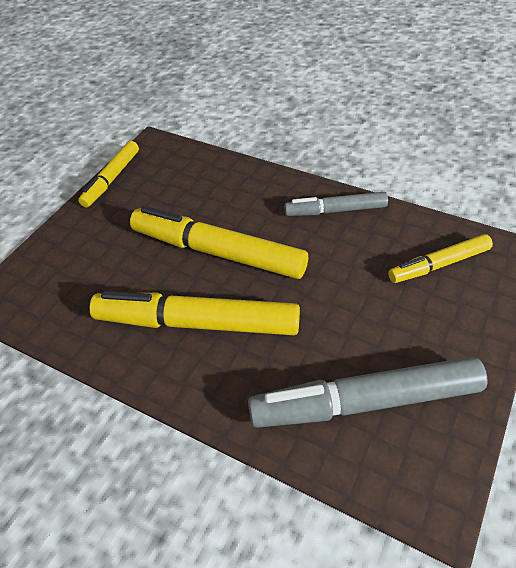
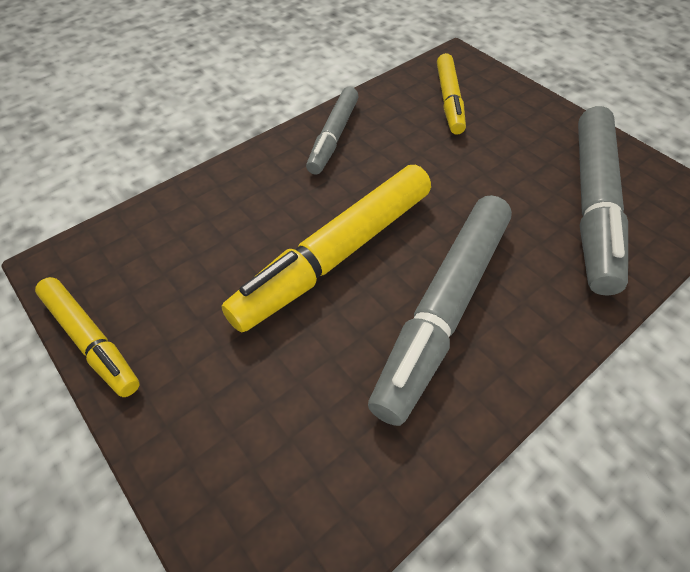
camera: 70 degrees left, 5 degrees up
yellow marker [90,291,300,335] -> grey marker [368,195,512,426]

